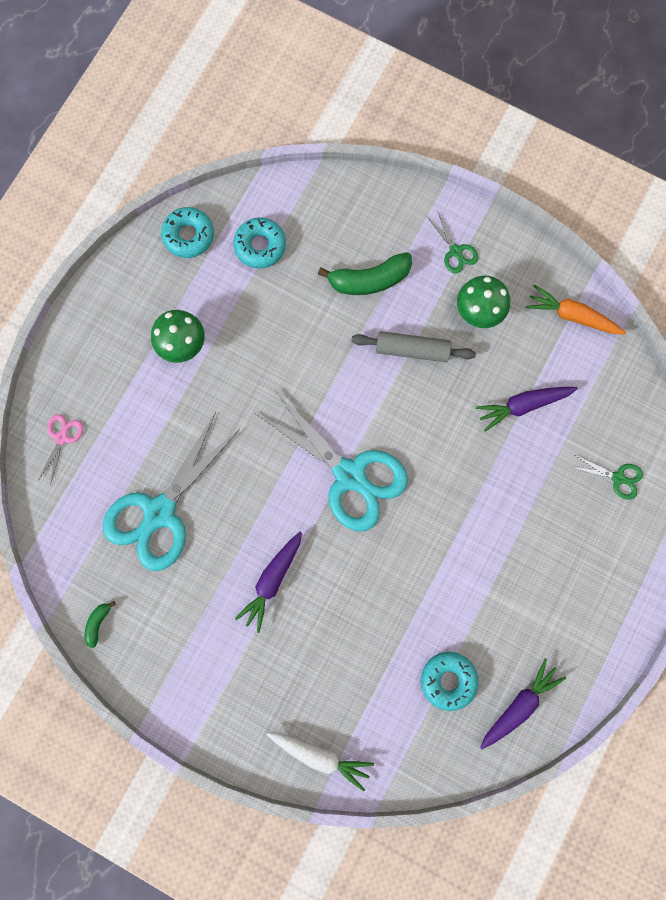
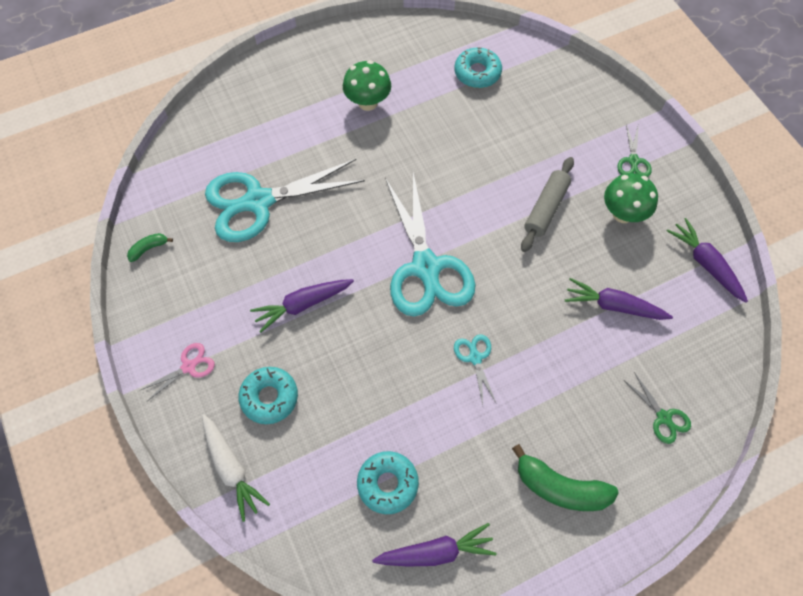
camera: 35 degrees right, 15 degrees down
pink scissors [38,414,83,485] -> pink scissors moved to [141,343,215,401]
turquoise donut [161,207,214,258] -> turquoise donut moved to [238,367,298,424]
green banana [318,252,412,295] -> green banana moved to [512,444,619,511]
grey rolling pin [351,331,476,362] -> grey rolling pin turned 75 degrees clockwise [521,157,574,252]
orange carrot [526,285,626,334] -> purple carrot [667,218,748,303]
none -> turquoise scissors [454,334,496,405]

